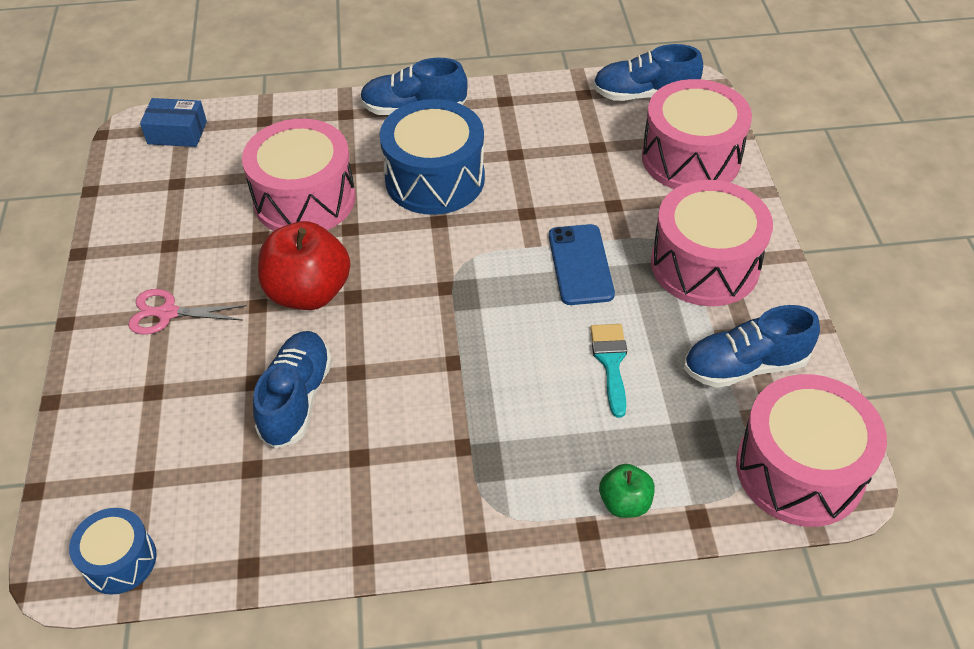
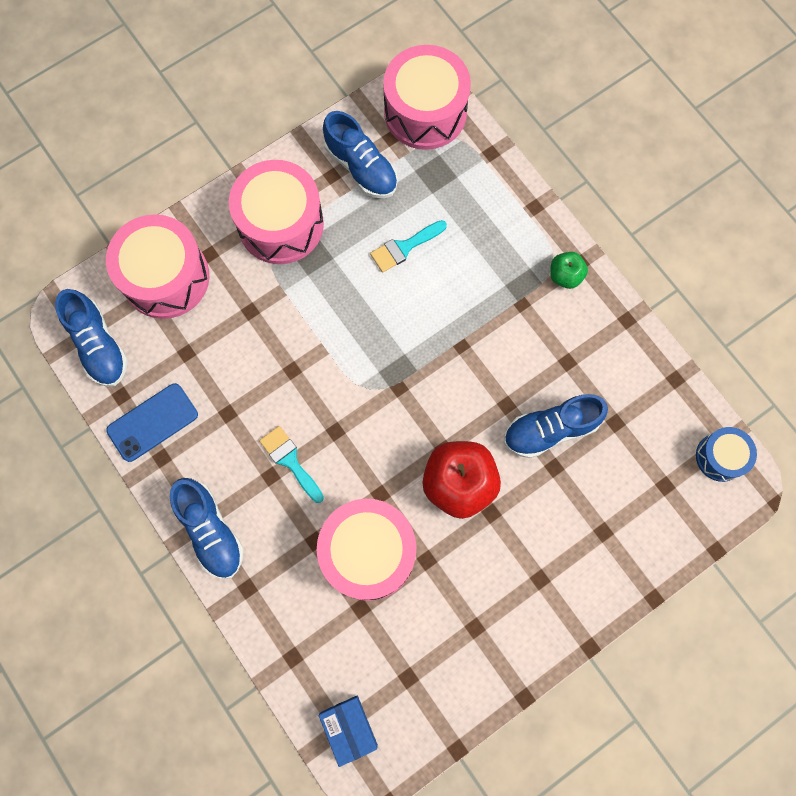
camera: 120 degrees left, 25 degrees up
pink scissors [128,289,247,335] -> none
blue drum [380,99,485,215] -> turquoise brush [259,426,324,503]
blue phone [549,224,615,305] -> blue phone moved to [106,383,198,462]
green apple [599,464,655,518] -> green apple moved to [550,252,588,289]

